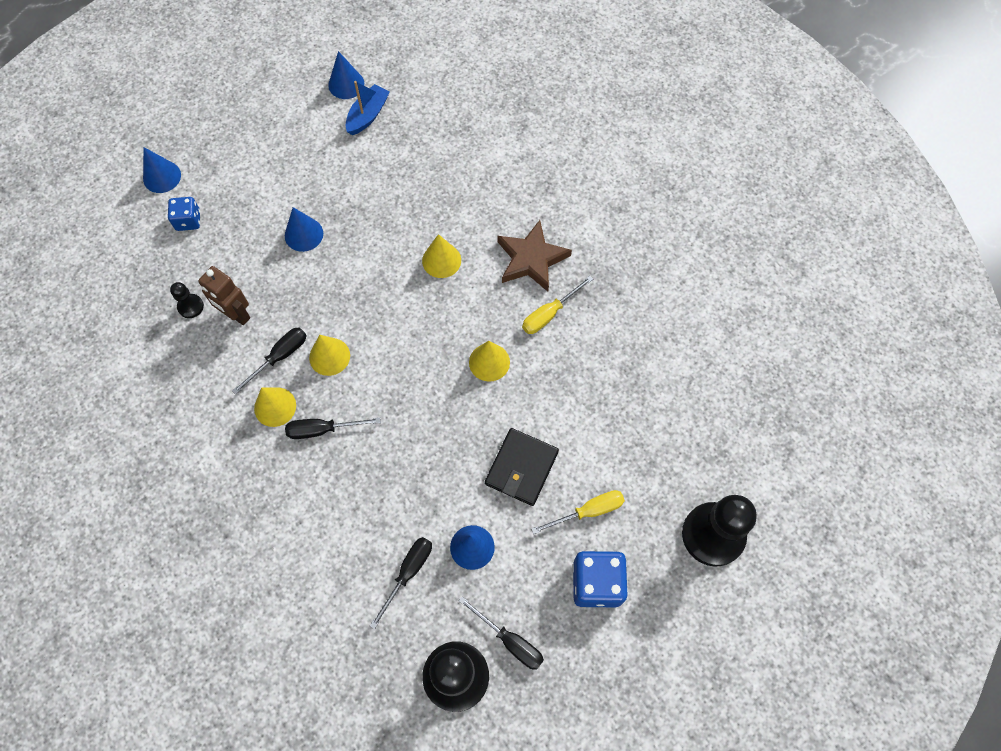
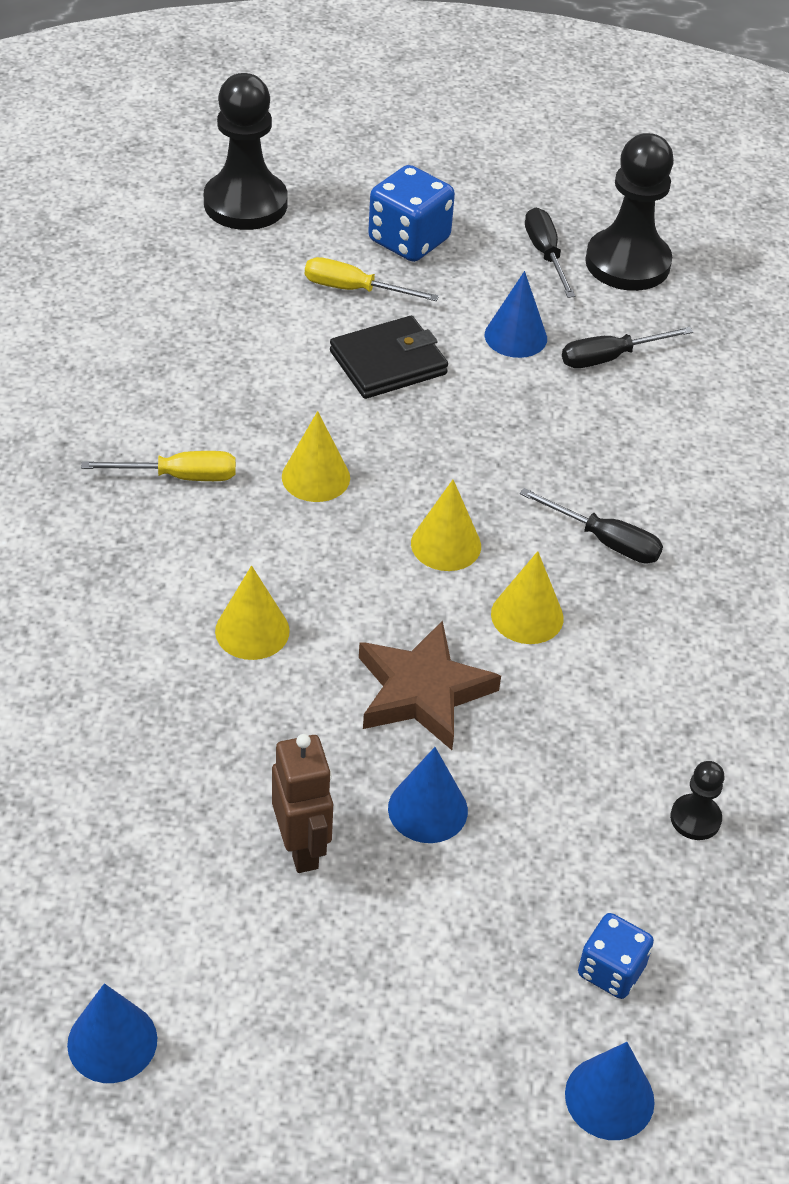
camera: 145 degrees left, 20 degrees down
brown robot [198,266,250,325] -> brown robot moved to [272,734,333,873]
black screwdriver [232,328,307,395] -> none
yellow cone [254,387,296,427] -> yellow cone moved to [411,480,481,571]
blue boat [346,81,390,135] -> none
brown star [497,220,572,292] -> brown star moved to [359,620,501,750]

